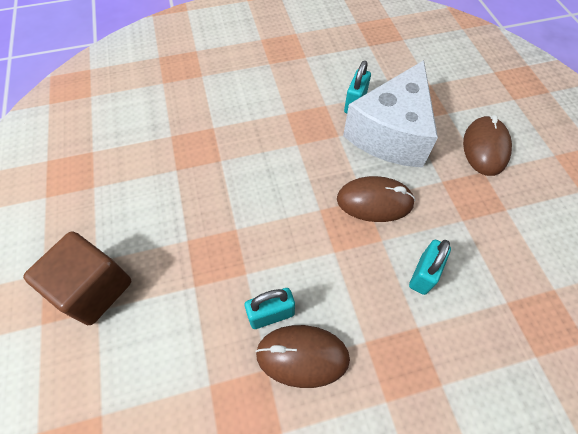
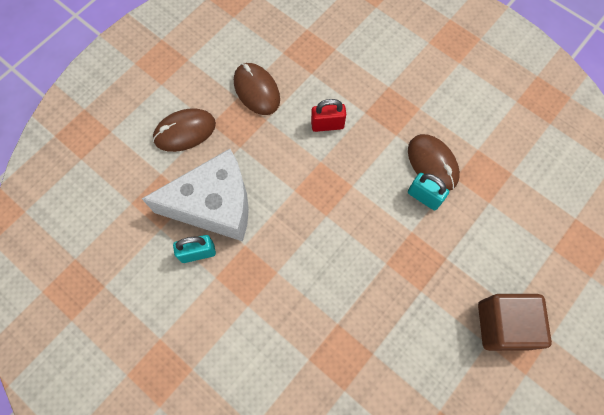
camera: 125 degrees left, 10 degrees up
brown mouse [337,176,415,222] -> brown mouse moved to [234,63,280,115]
turquoise padlock [409,240,451,295] -> red padlock [311,99,346,132]

